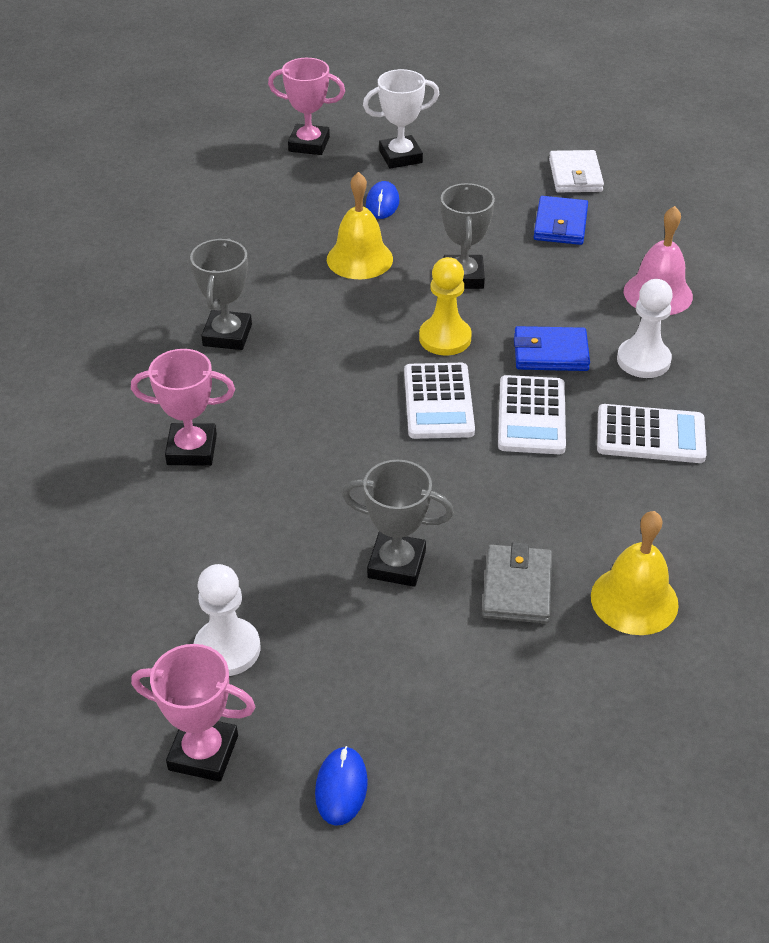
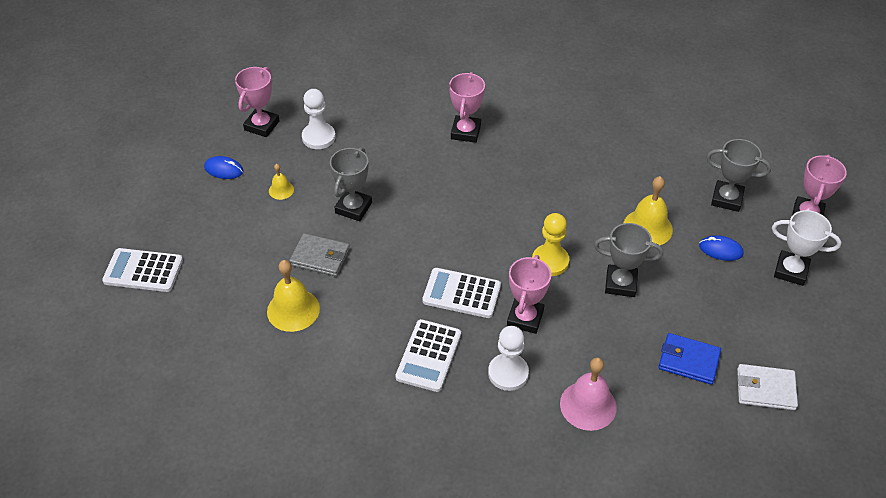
camera: 100 degrees right, 5 degrees up
grey trophy [190,238,252,350] -> grey trophy moved to [706,139,771,212]
white trophy [363,69,439,169] -> white trophy turned 60 degrees counterclockwise [772,210,841,286]
white calculator [404,363,475,439] -> white calculator moved to [102,248,183,292]
blue wallet [514,326,590,371] -> pink trophy [507,255,551,334]
none -> yellow bell [269,164,294,200]

